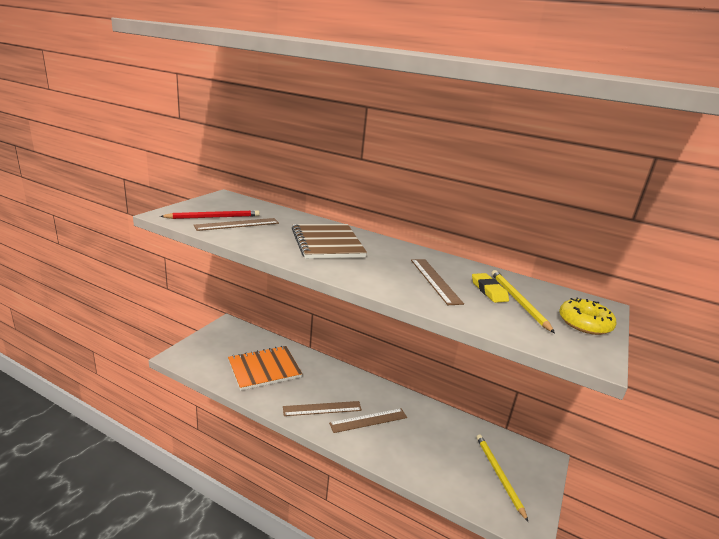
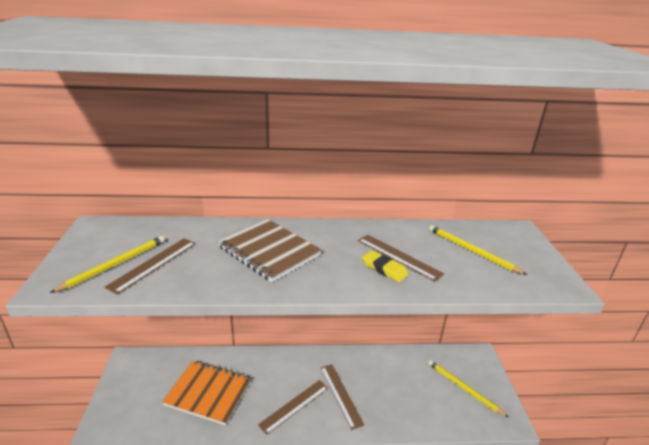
camera: 30 degrees left, 5 degrees up
red pencil [160,210,260,219] -> yellow pencil [50,236,165,293]
orange notebook [228,346,302,391] -> orange notebook turned 75 degrees clockwise [162,361,251,425]
brown ruler [329,408,407,433] -> brown ruler turned 60 degrees counterclockwise [321,364,364,430]
yellow eraser [472,273,509,303] -> yellow eraser moved to [362,250,408,282]
yellow donut [559,298,616,335] -> none

